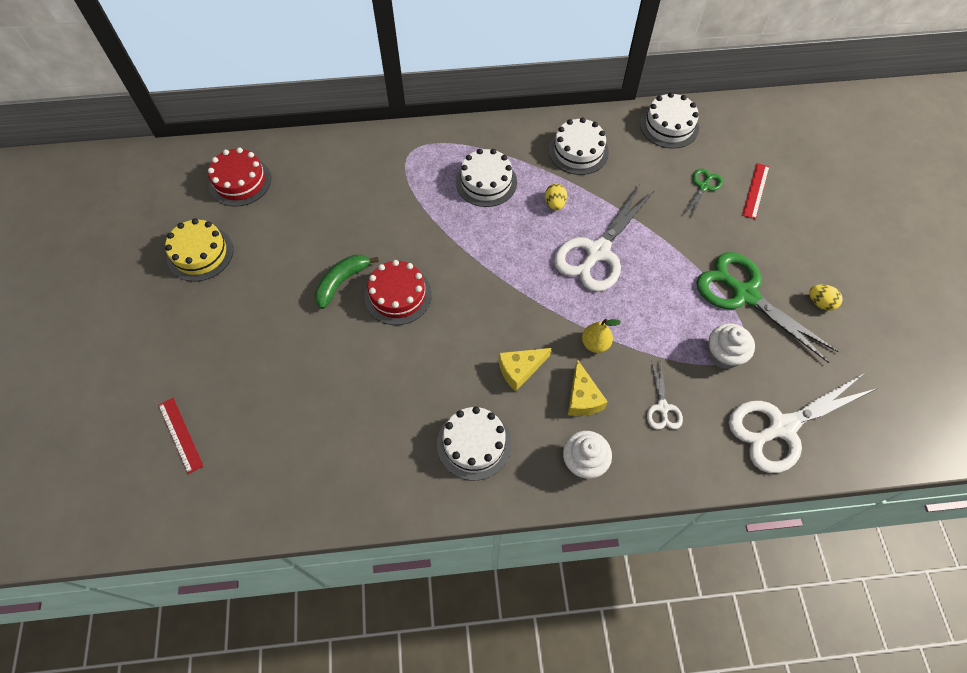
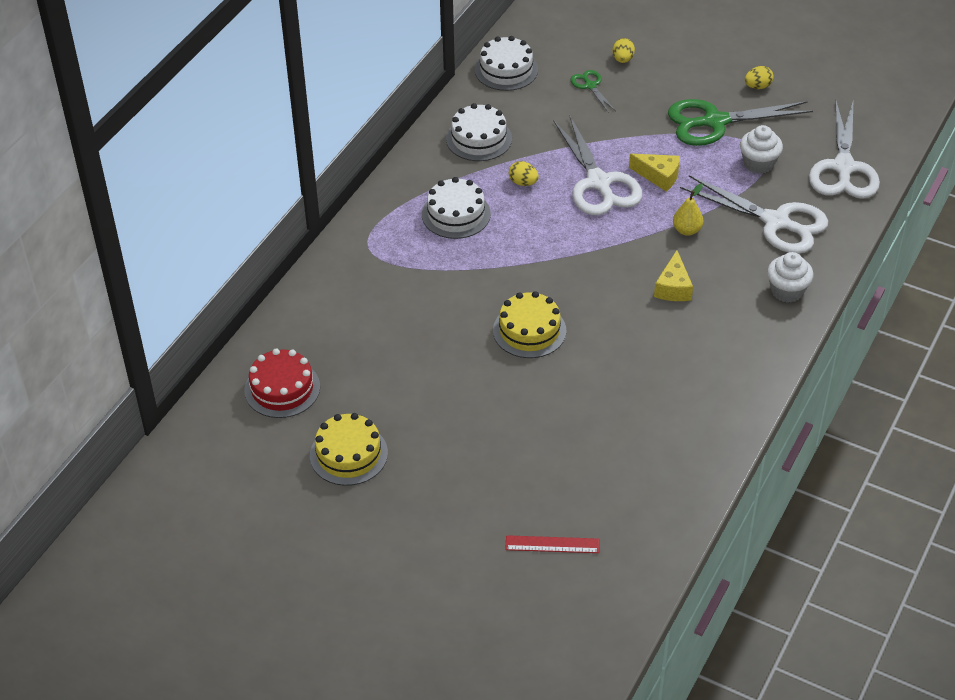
camera: 55 degrees left, 15 degrees down
green banana [314,255,379,309] -> none
red cake [364,260,432,325] -> yellow cake [493,291,566,358]
white cake [437,407,511,481] -> none
yellow cheese [568,359,608,416] -> yellow cheese moved to [629,154,680,191]
white scissors [647,362,683,430] -> white scissors [680,175,828,254], size x2.10
red ruler [742,163,769,219] -> yellow egg [612,38,635,63]

